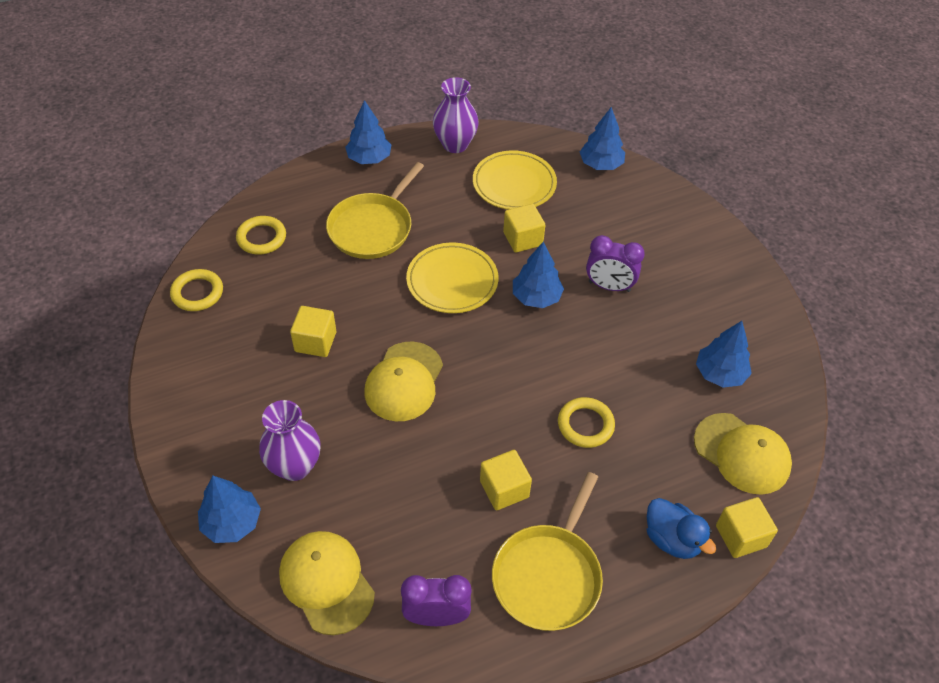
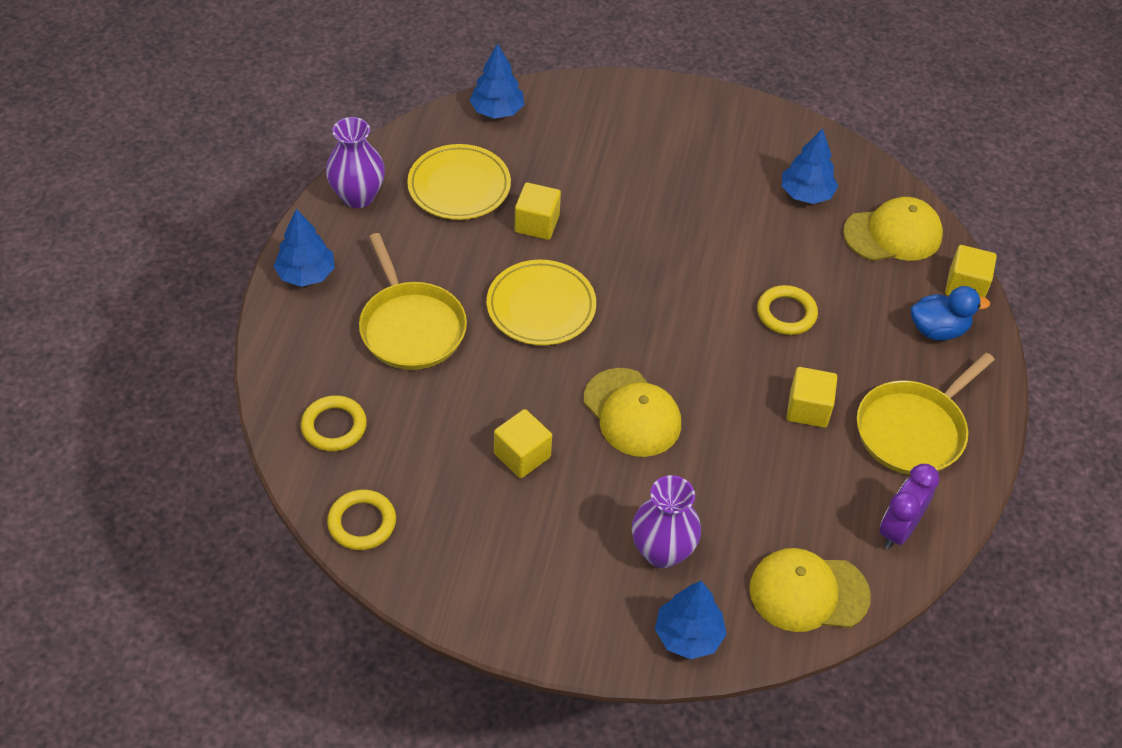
camera: 55 degrees left, 0 degrees up
yellow pan [492,472,603,631] -> yellow pan turned 75 degrees clockwise [857,352,995,475]
blue tree [513,242,564,308] -> none
purple clock [586,235,645,292] -> none

